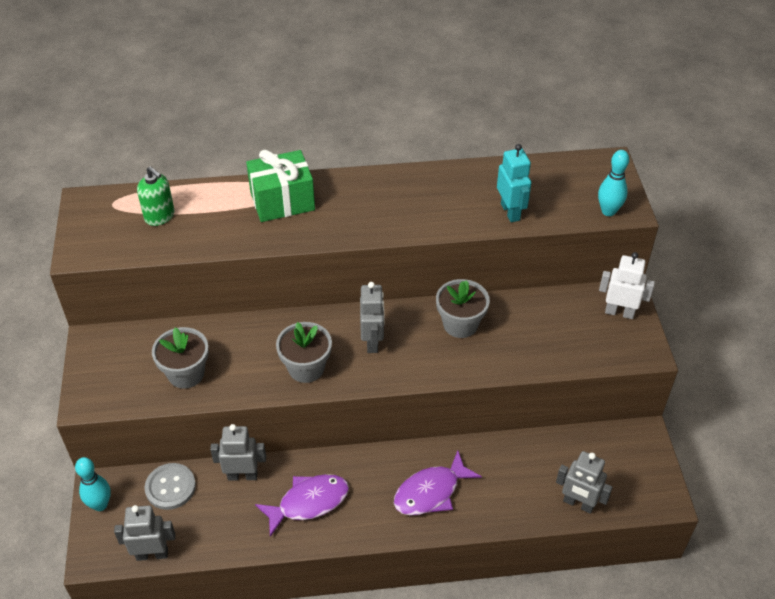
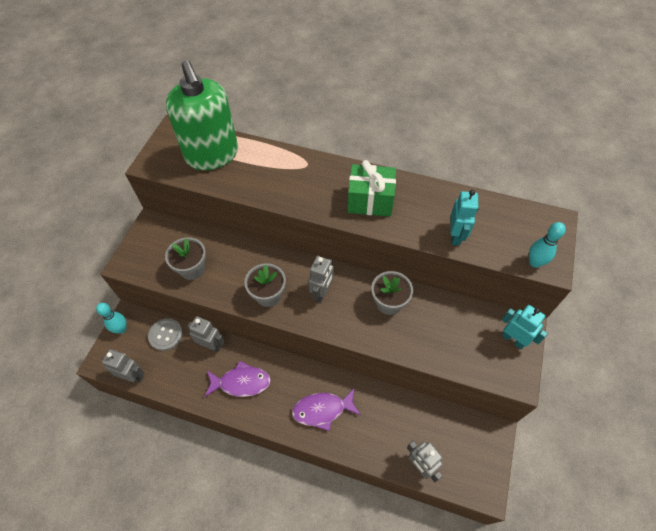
camera: 25 degrees right, 10 degrees up
green soap dispenser [137,166,175,226] -> green soap dispenser [165,60,238,170], size x2.32
green gift [246,150,315,222] -> green gift moved to [348,160,396,217]
white robot [599,252,655,319] -> turquoise robot [502,305,548,349]

